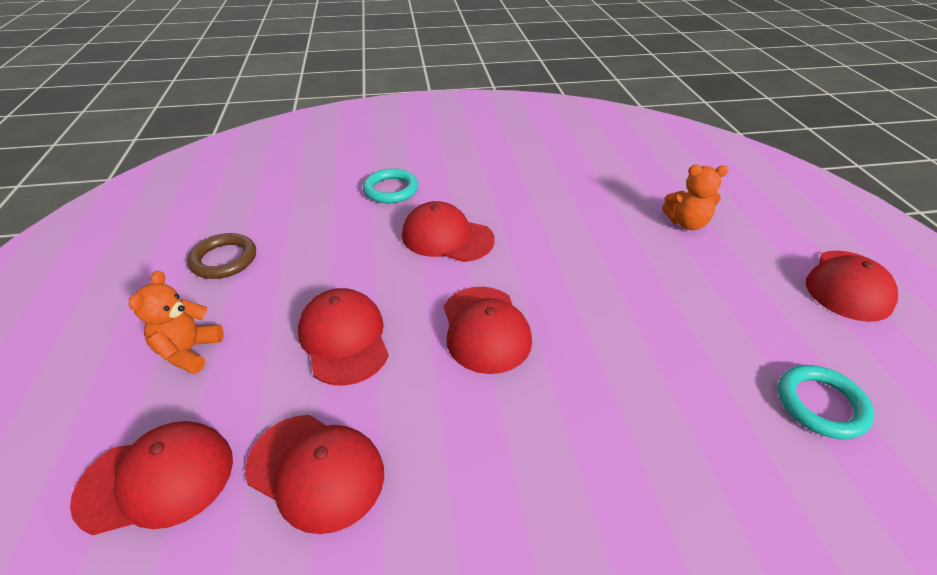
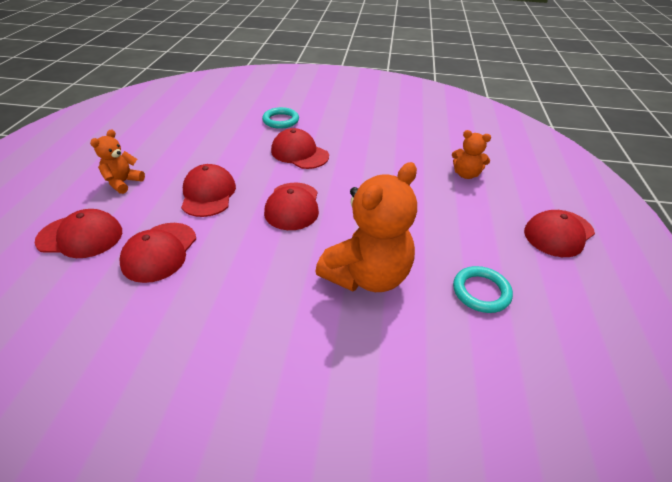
camera: 15 degrees right, 0 degrees up
brown ring [187,233,256,279] -> none
red cap [245,415,384,534] -> red cap turned 60 degrees clockwise [120,223,196,283]
none -> orange teddy bear [315,162,417,292]

